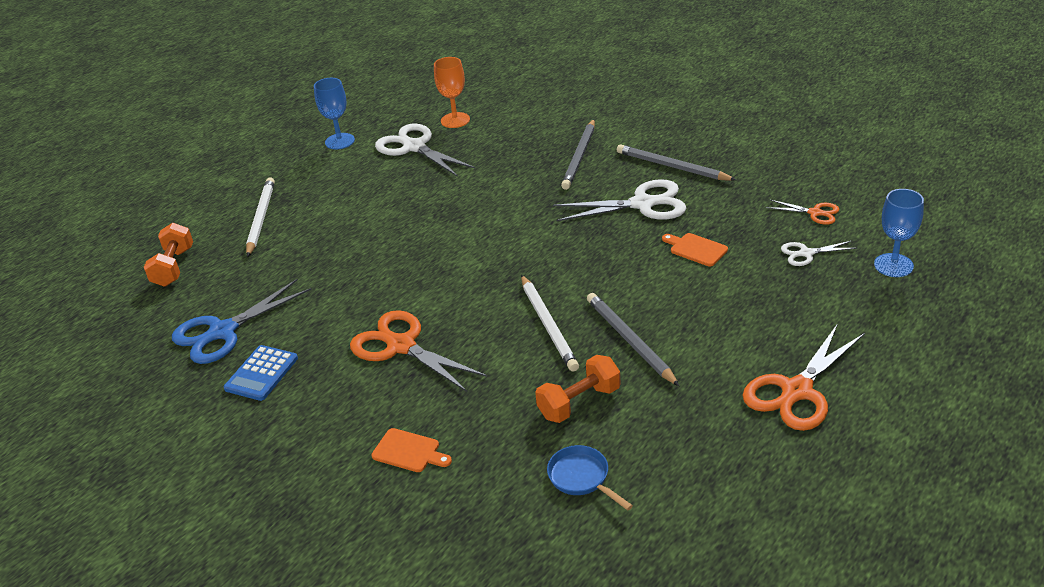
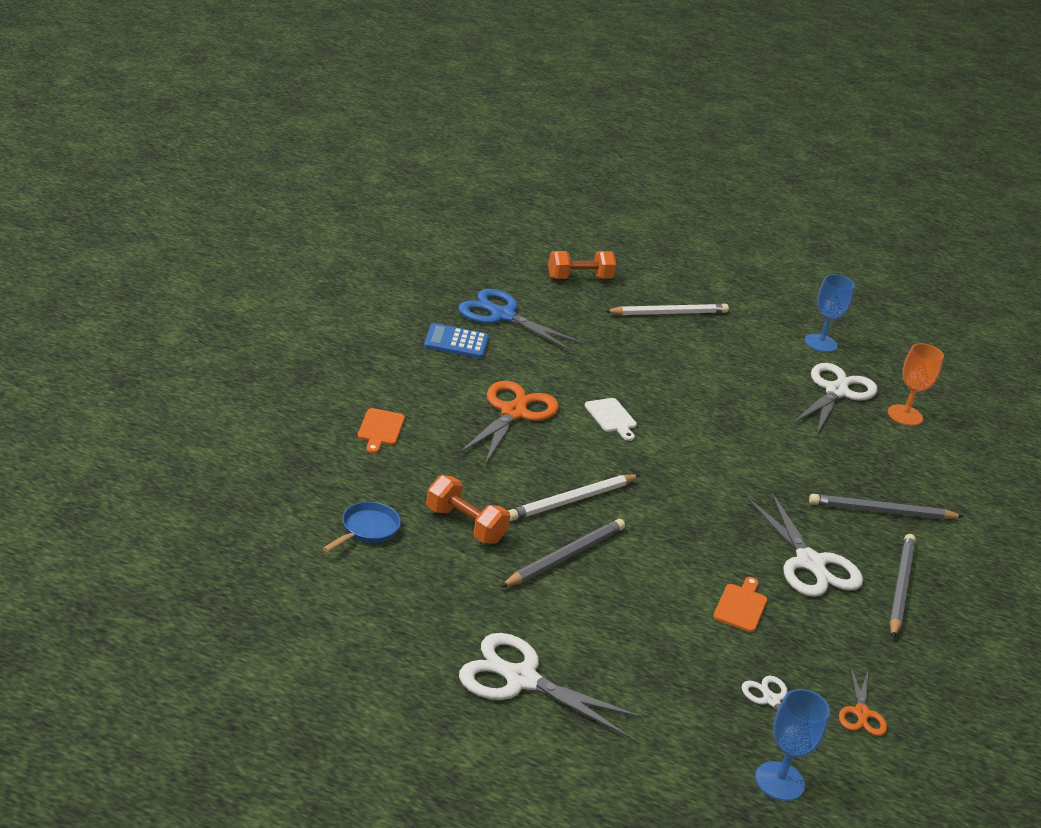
camera: 65 degrees right, 5 degrees down
orange scissors [742,324,865,431] -> white scissors [459,633,643,738]
none -> white cutting board [585,398,637,441]

